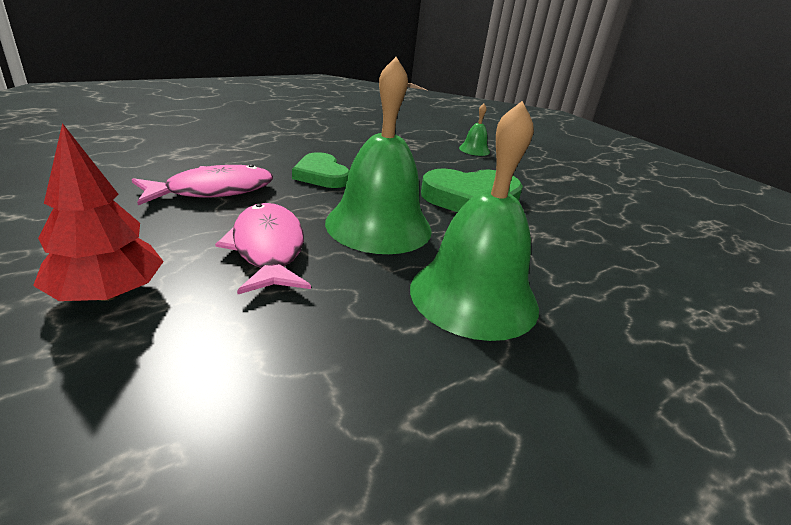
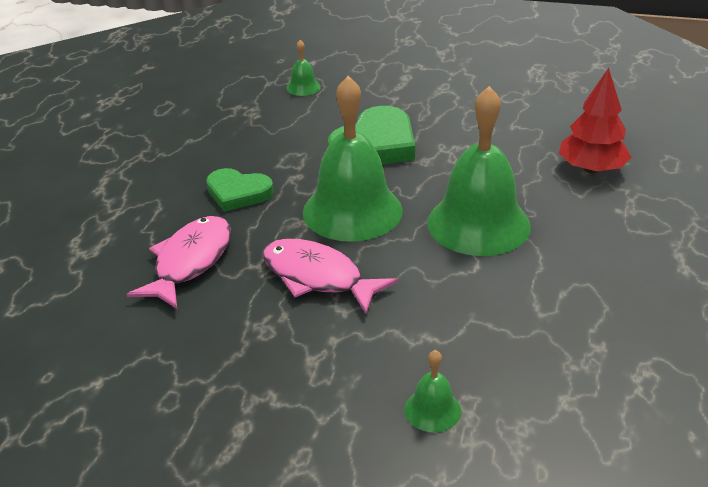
camera: 35 degrees left, 5 degrees up
red tree [33,123,164,301] -> red tree moved to [559,68,631,174]
none -> green bell [405,350,461,432]

